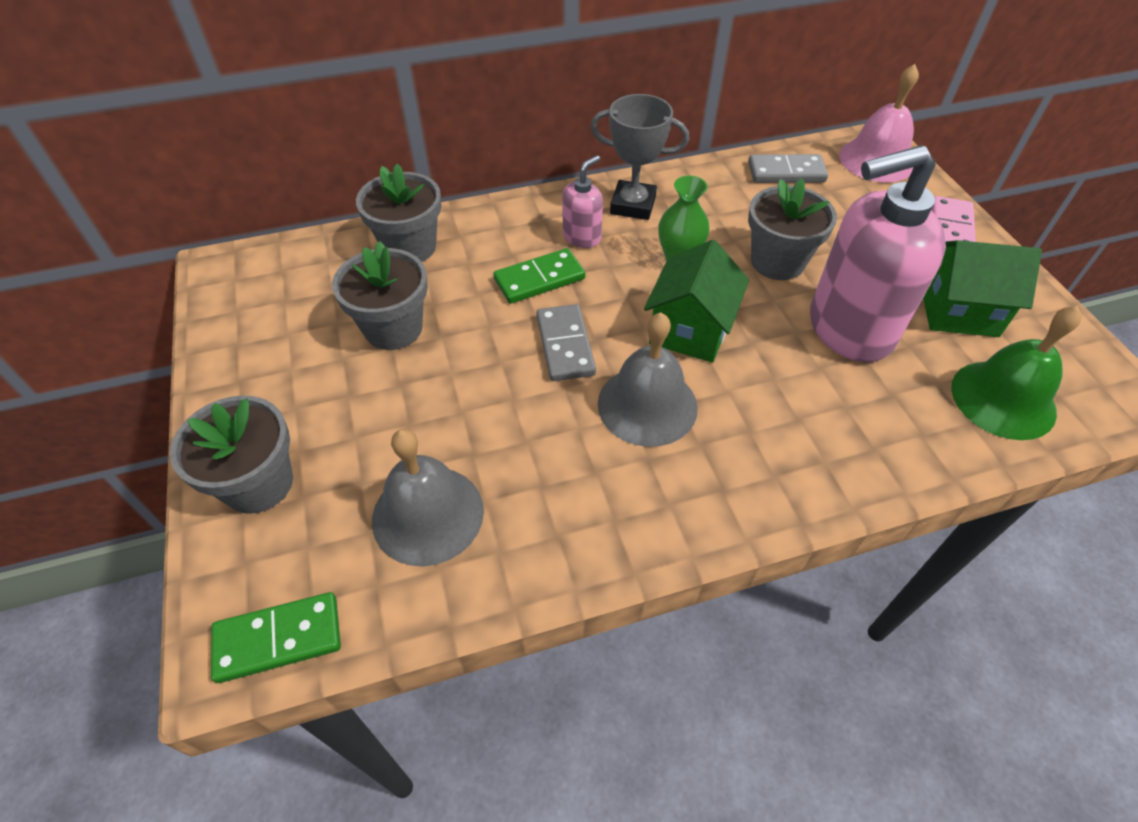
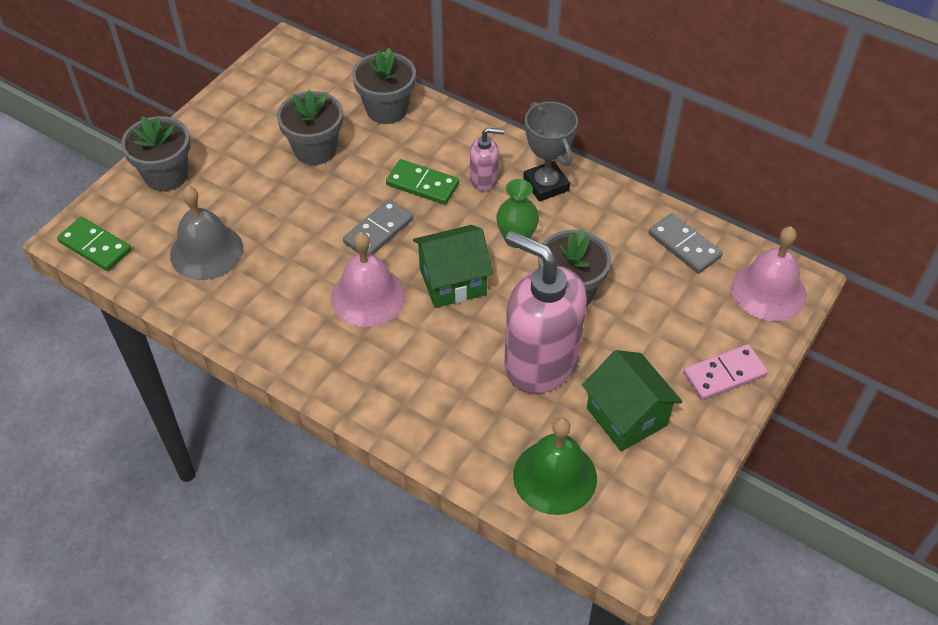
camera: 50 degrees right, 0 degrees up
grey bell [598,312,698,447] -> pink bell [331,232,406,327]

